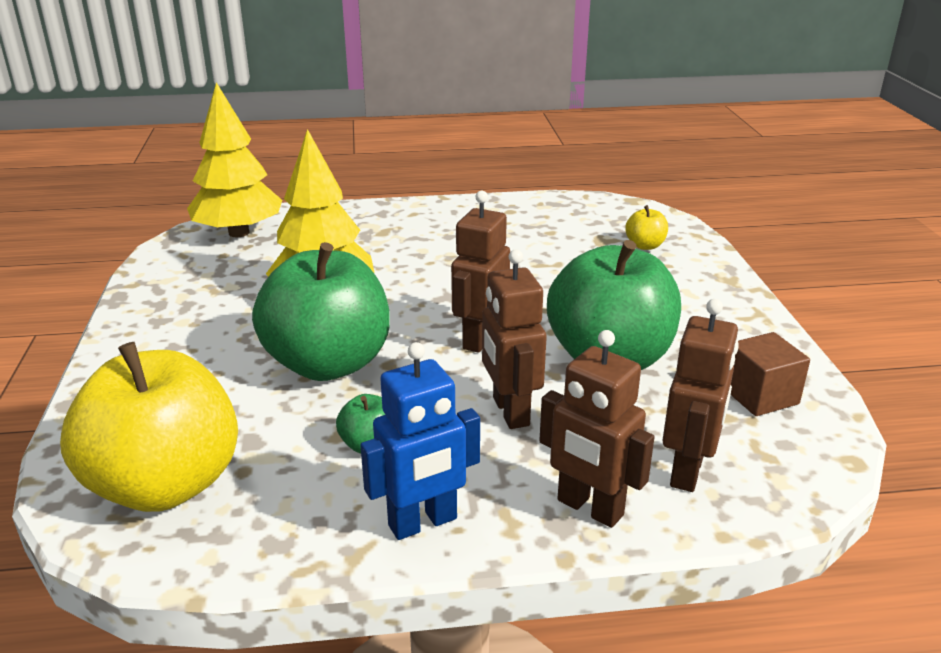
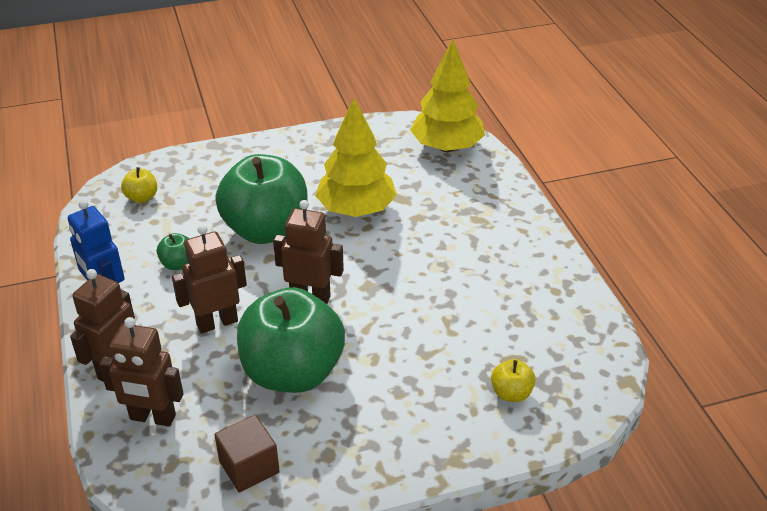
camera: 80 degrees right, 10 degrees up
yellow apple [60,342,238,512] -> yellow apple [121,167,157,203], size x0.41

